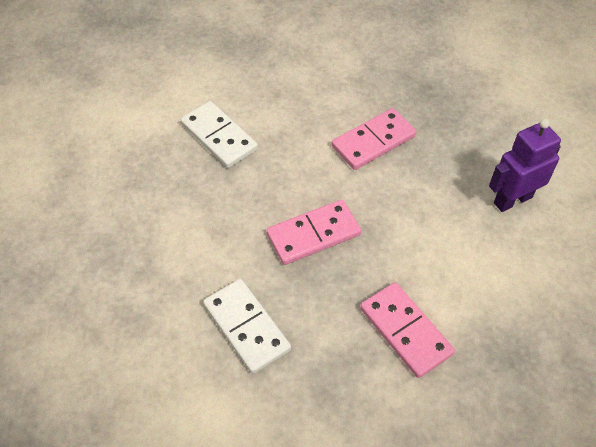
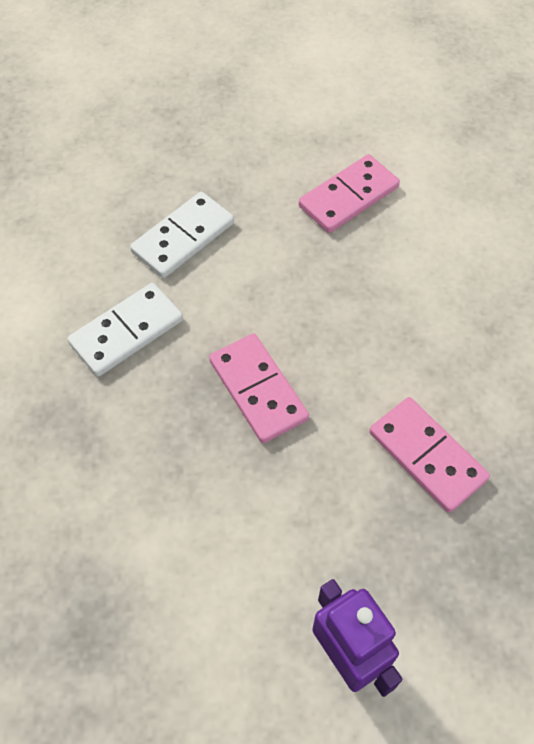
camera: 85 degrees right, 5 degrees up
white domino [181,101,258,168] -> white domino moved to [130,192,234,278]
pink domino [360,282,455,378] -> pink domino moved to [299,154,400,233]

